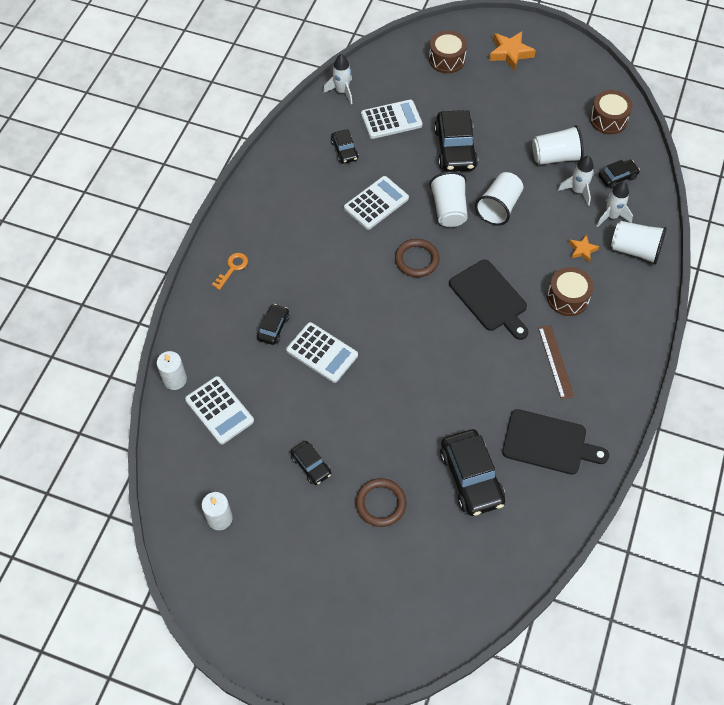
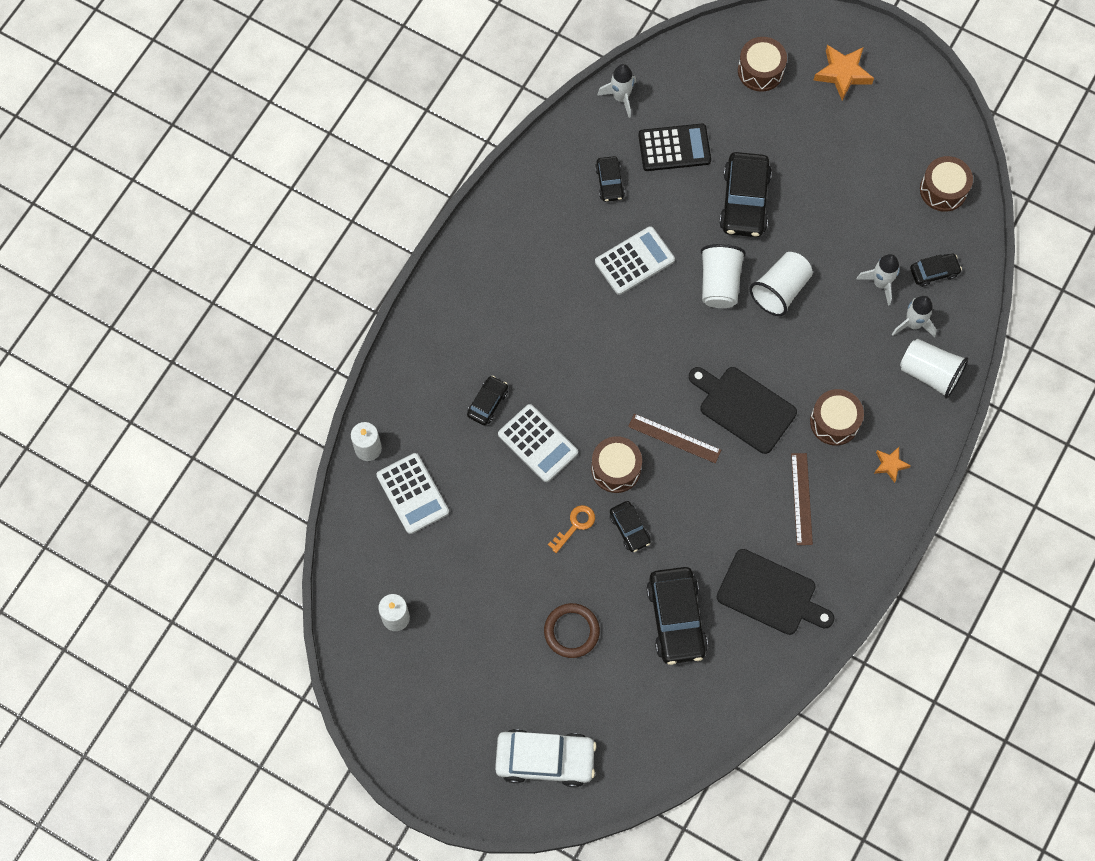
camera: 10 degrees right, 10 degrees up
orange key [212,253,248,290] -> orange key moved to [548,505,595,553]
black car [291,441,331,485] -> black car moved to [610,501,651,552]
white calculator [361,100,423,139] -> black calculator [638,124,711,171]
brown ring [395,239,439,277] -> none
black cutting board [449,260,528,340] -> black cutting board turned 150 degrees clockwise [689,367,797,454]
white cup [532,125,584,165] -> none
orange star [569,235,599,262] -> orange star moved to [874,447,911,483]
none -> white car [495,729,597,787]
none -> brown drum [591,436,642,493]
none -> brown ruler [628,414,721,463]

